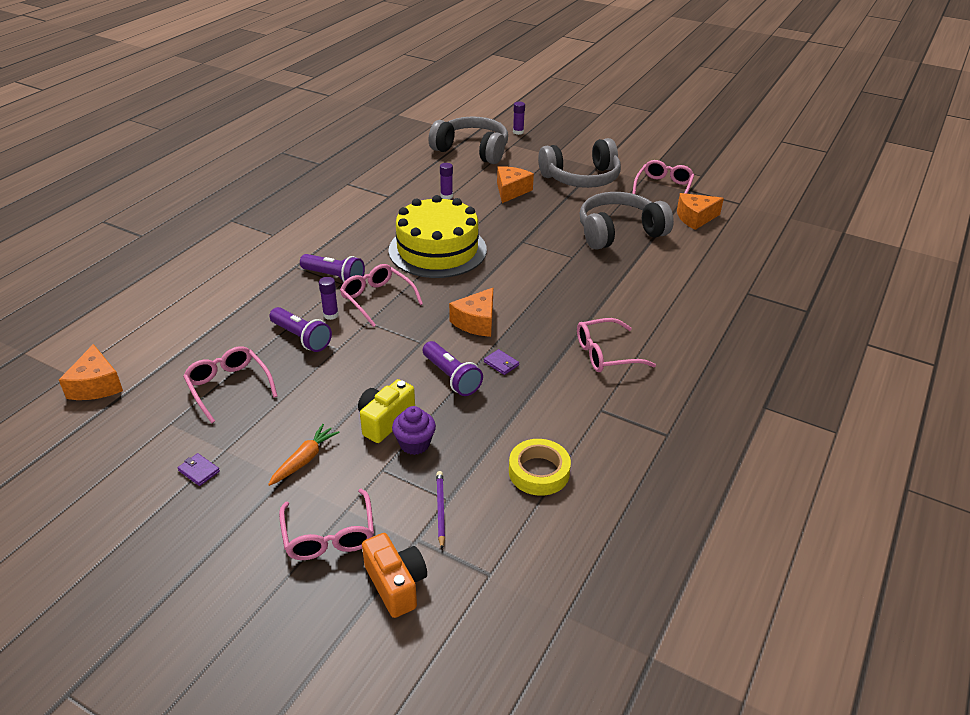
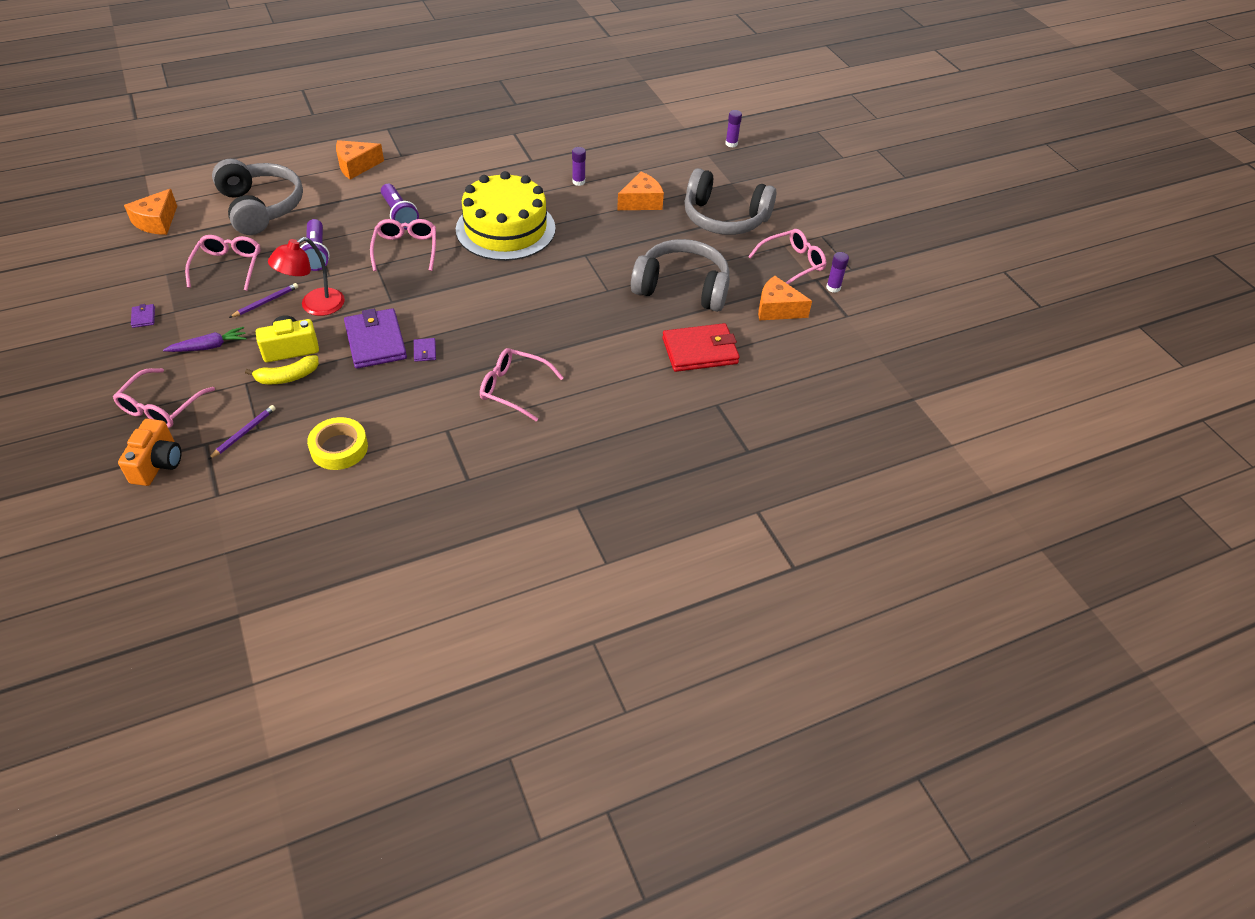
camera: 35 degrees right, 10 degrees up
orange carrot [268,424,340,486] -> purple carrot [163,327,247,352]
purple glue stick [319,277,339,320] -> purple glue stick moved to [826,252,849,293]
purple cupcake [392,406,436,455] -> yellow banana [245,355,319,384]
purple flashlight [423,341,483,396] -> purple wallet [344,308,407,369]
grey headphones [429,116,508,164] -> grey headphones moved to [212,159,303,235]
orange cheese [449,288,493,337] -> orange cheese moved to [336,140,384,180]
none -> purple pencil [229,283,298,318]
none -> red lamp [268,237,345,316]
none -> red wallet [662,323,740,372]

